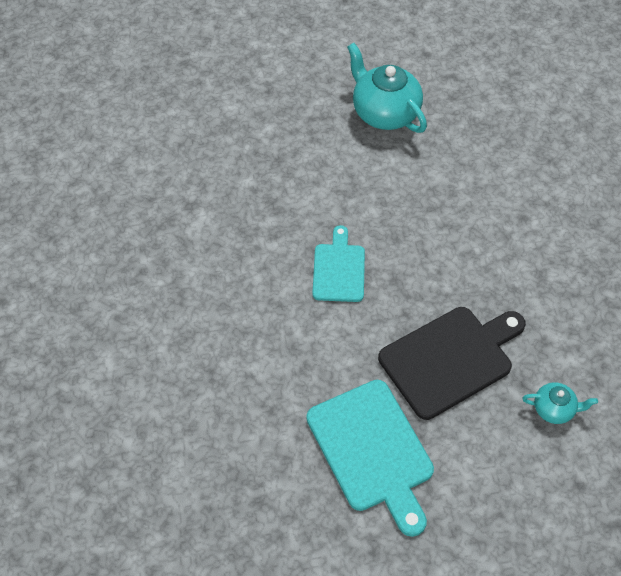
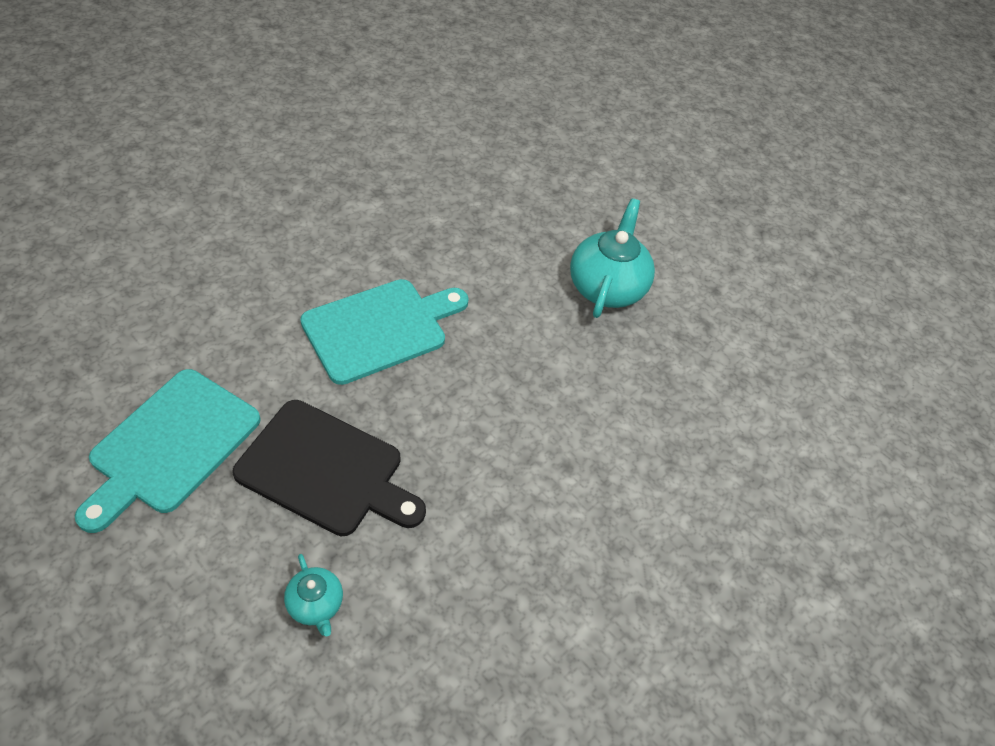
camera: 50 degrees right, 5 degrees down
turquoise cutting board [312,225,365,302] -> turquoise cutting board [300,279,469,385], size x1.62

